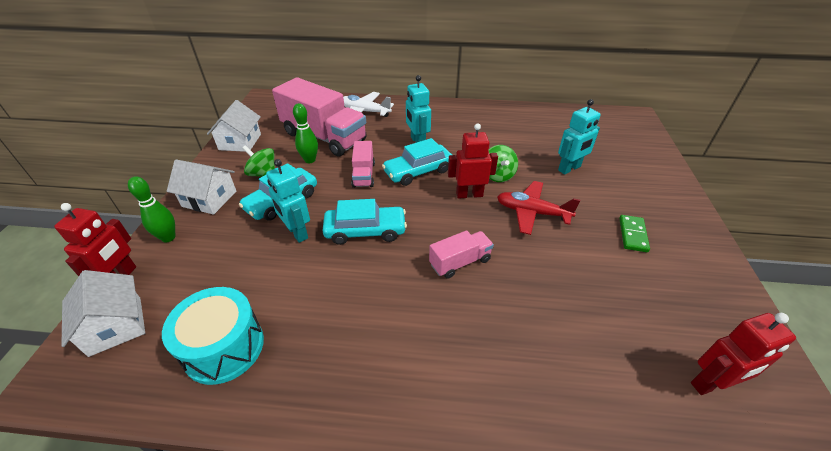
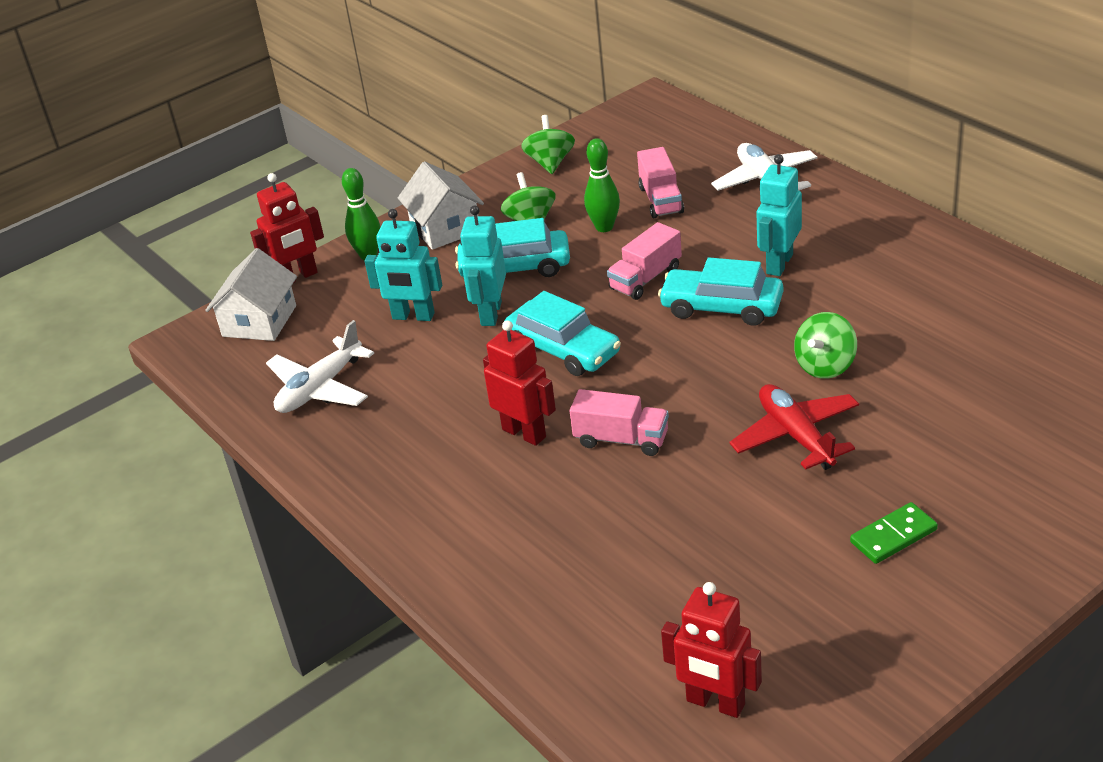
camera: 50 degrees right, 5 degrees down
turquoise drum [162,287,264,385] -> white plane [266,320,374,413]
white house [207,100,261,152] -> green spinning top [521,115,575,174]
pink truck [272,77,367,157] -> pink truck [637,147,684,218], size x0.49
red robot [448,123,498,199] -> red robot moved to [483,320,556,446]
turquoise robot [558,99,601,175] -> turquoise robot moved to [365,209,442,321]

